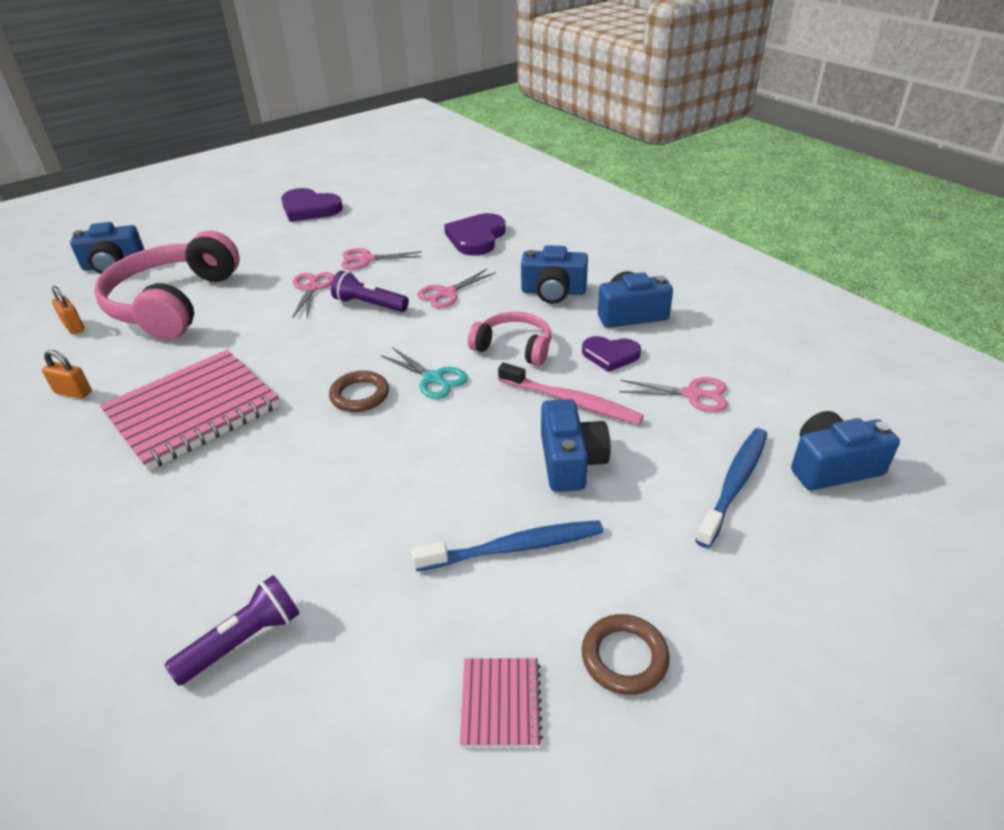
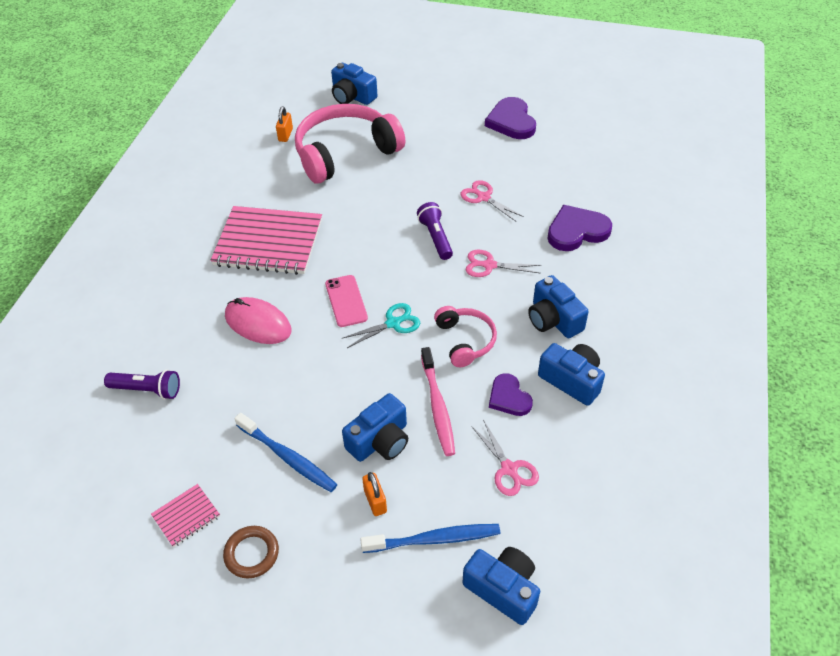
camera: 50 degrees right, 10 degrees up
orange padlock [42,350,92,399] -> orange padlock moved to [362,472,387,516]
pink scissors [292,272,334,319] -> none
brown ring [329,371,389,412] -> pink phone [325,275,368,327]
turquoise scissors [381,347,468,399] -> turquoise scissors turned 120 degrees counterclockwise [341,303,420,348]
none -> pink mouse [225,297,291,344]

